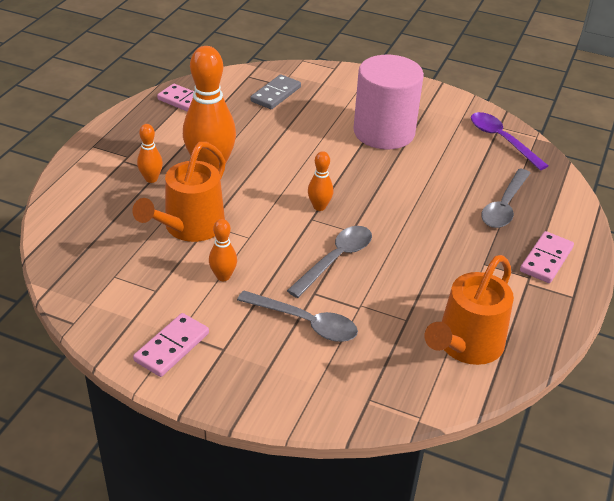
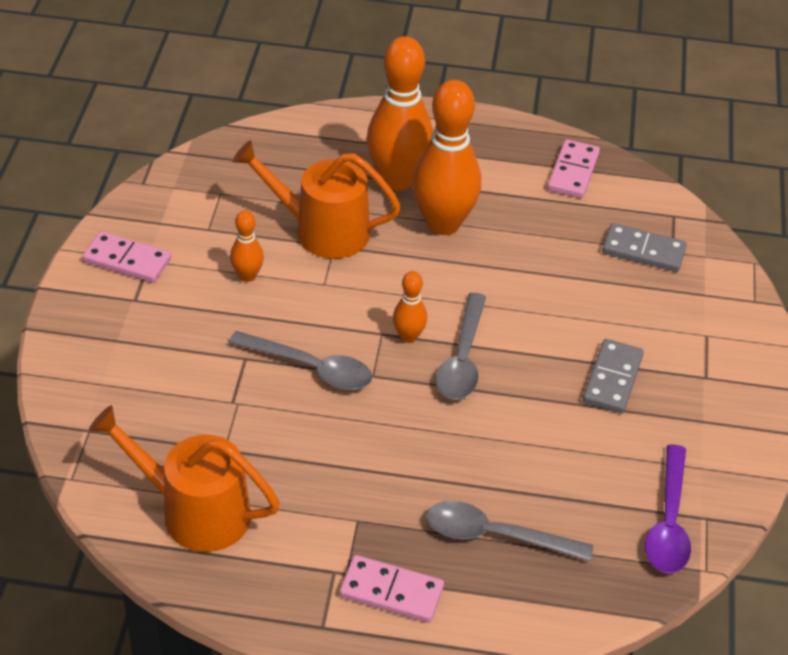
camera: 75 degrees right, 5 degrees up
orange bowling pin [137,124,163,183] -> orange bowling pin [367,36,433,190], size x2.12
grey spoon [237,290,358,342] -> grey spoon moved to [436,293,486,400]
pink cylinder [353,55,424,149] -> grey domino [583,339,644,413]
purple spoon [471,112,548,170] -> purple spoon turned 150 degrees clockwise [645,444,691,573]

